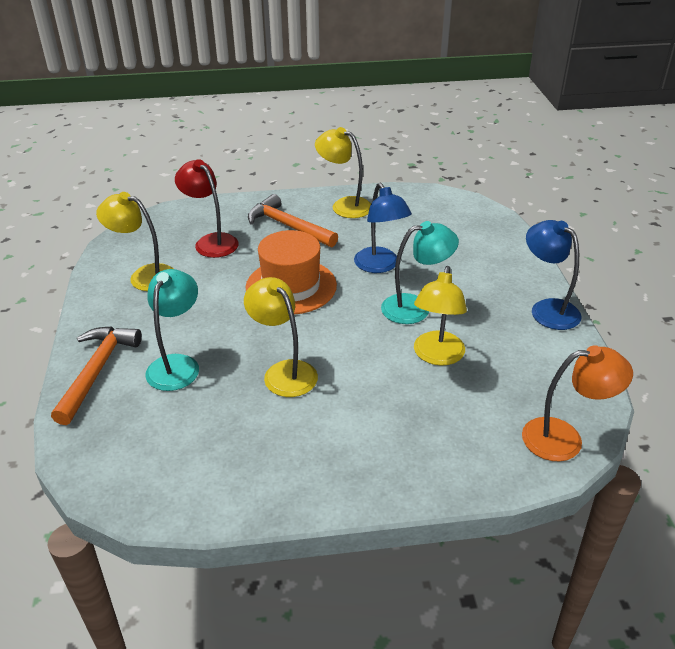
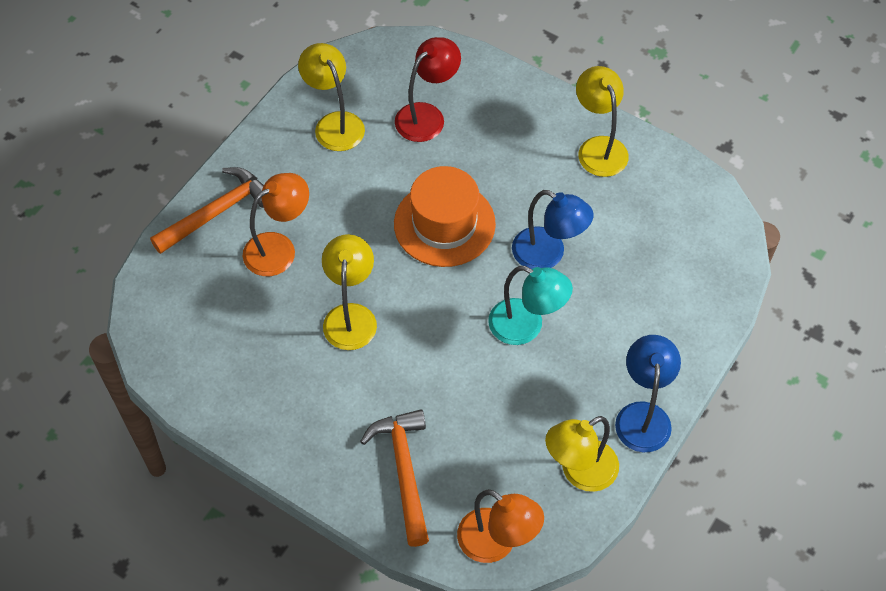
camera: 40 degrees right, 20 degrees up
turquoise lamp [145,269,199,391] -> orange lamp [242,173,309,276]
red lamp [175,159,239,258] -> red lamp turned 45 degrees clockwise [395,37,461,142]
orange hammer [248,194,338,247] -> orange hammer moved to [360,409,429,547]
blue lamp [354,183,412,273] -> blue lamp turned 75 degrees counterclockwise [512,190,594,269]
yellow lamp [414,266,467,366] -> yellow lamp moved to [545,416,619,492]

